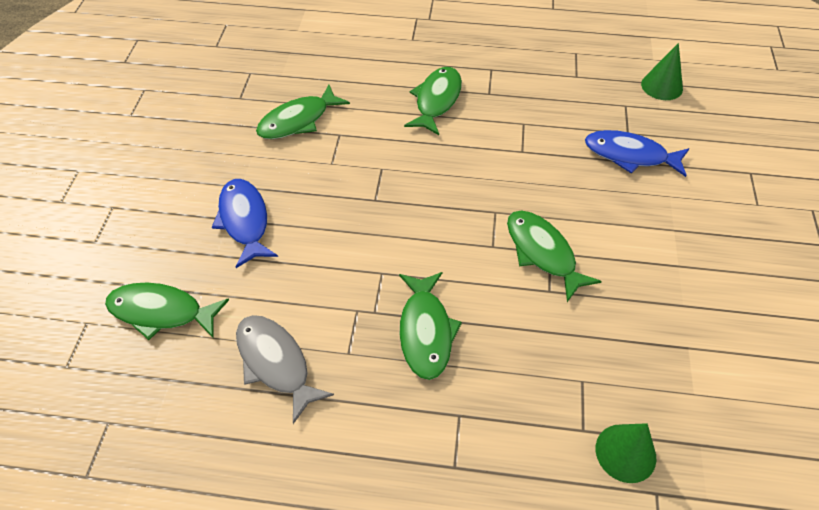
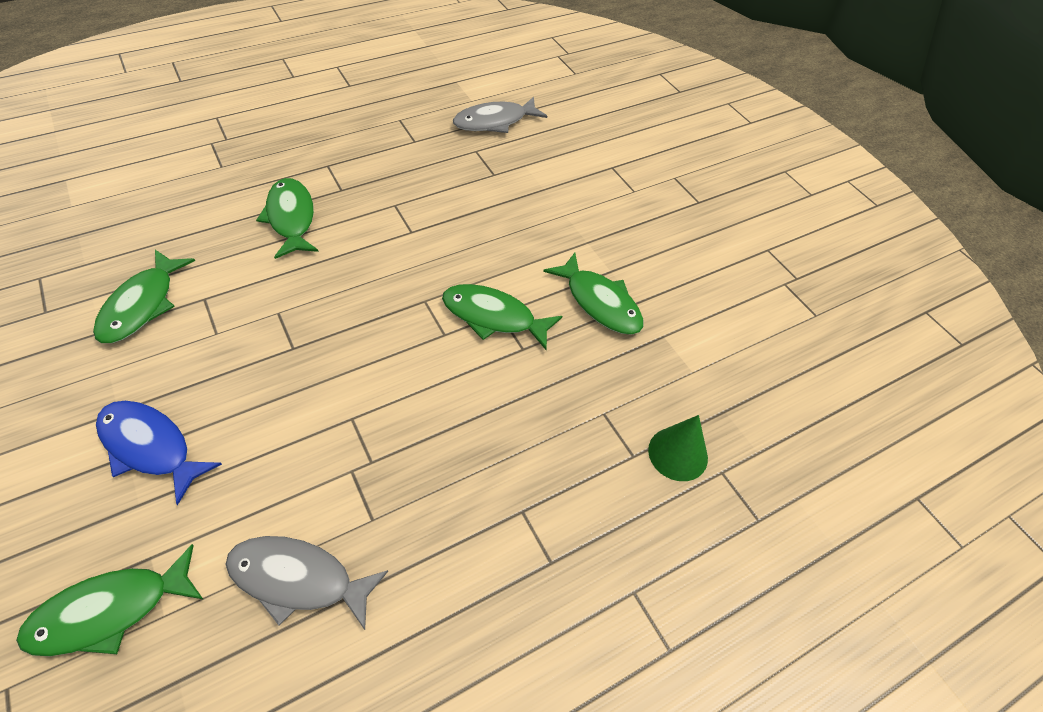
camera: 40 degrees left, 0 degrees up
green fish [399,272,462,380] -> green fish moved to [543,253,643,335]
blue fish [585,130,689,177] -> none
green cone [641,43,683,100] -> grey fish [453,97,547,133]

